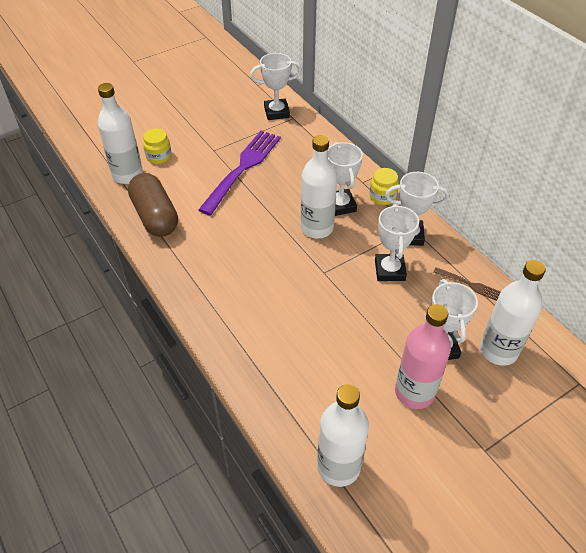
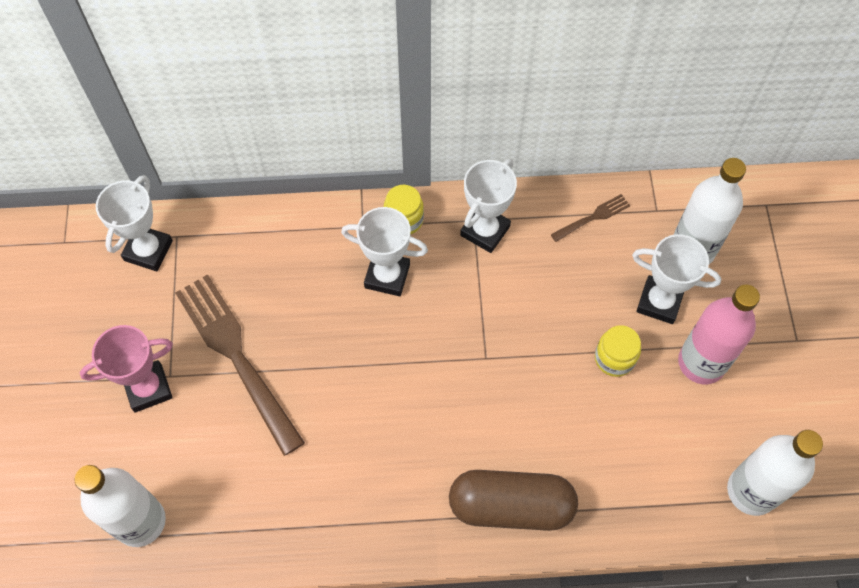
camera: 60 degrees left, 15 degrees up
brown capsule [128,173,178,237] -> brown capsule moved to [449,470,578,531]
yellow jar [143,129,172,164] -> yellow jar moved to [595,325,641,377]
purple fork [198,131,281,216] -> brown fork [175,274,305,456]
white bottle [301,135,337,238] -> none
white trophy [375,204,419,281] -> none
none -> pink trophy [80,325,173,413]

